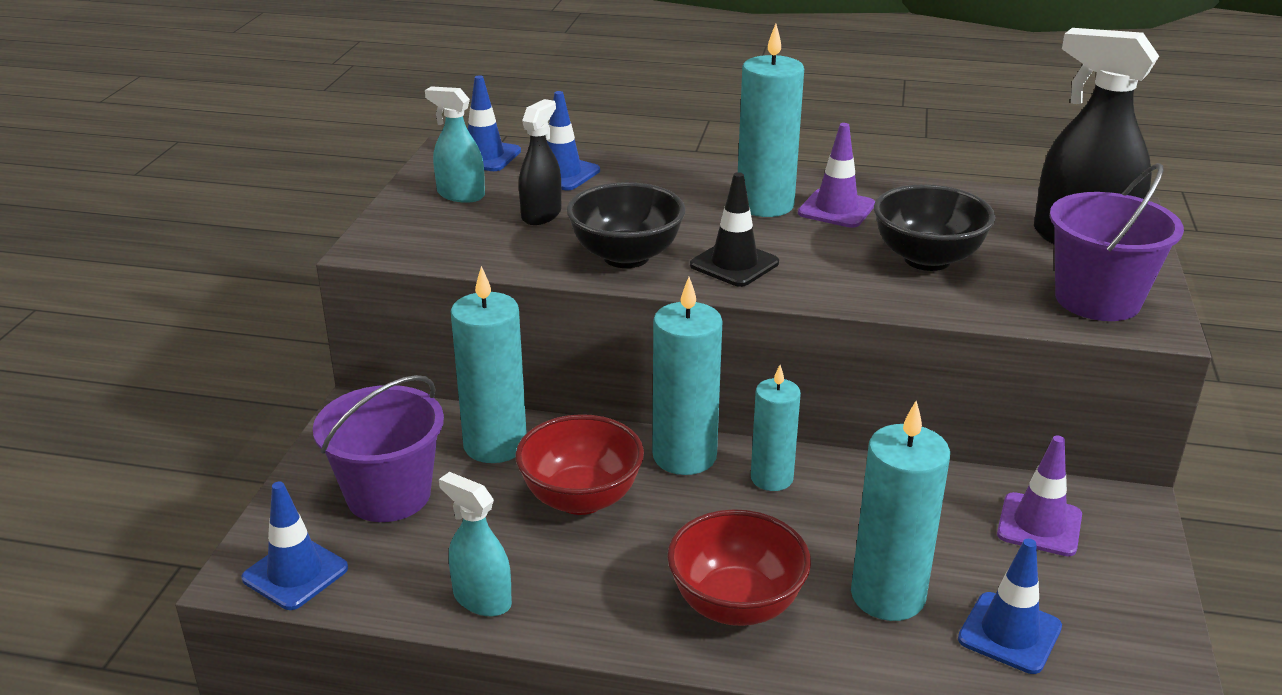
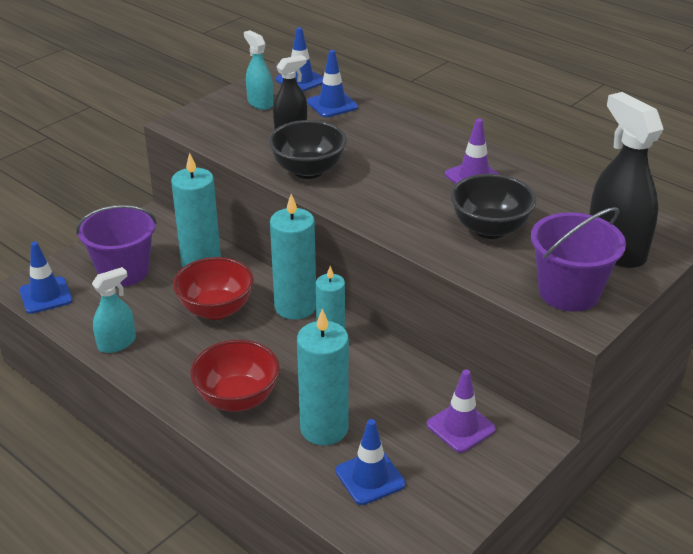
camera: 30 degrees right, 5 degrees up
turquoise spray bottle [439,472,512,616] -> turquoise spray bottle turned 75 degrees clockwise [92,267,136,353]
black traffic cone [690,172,779,287] -> none
turquoise candle [738,24,804,217] -> none

